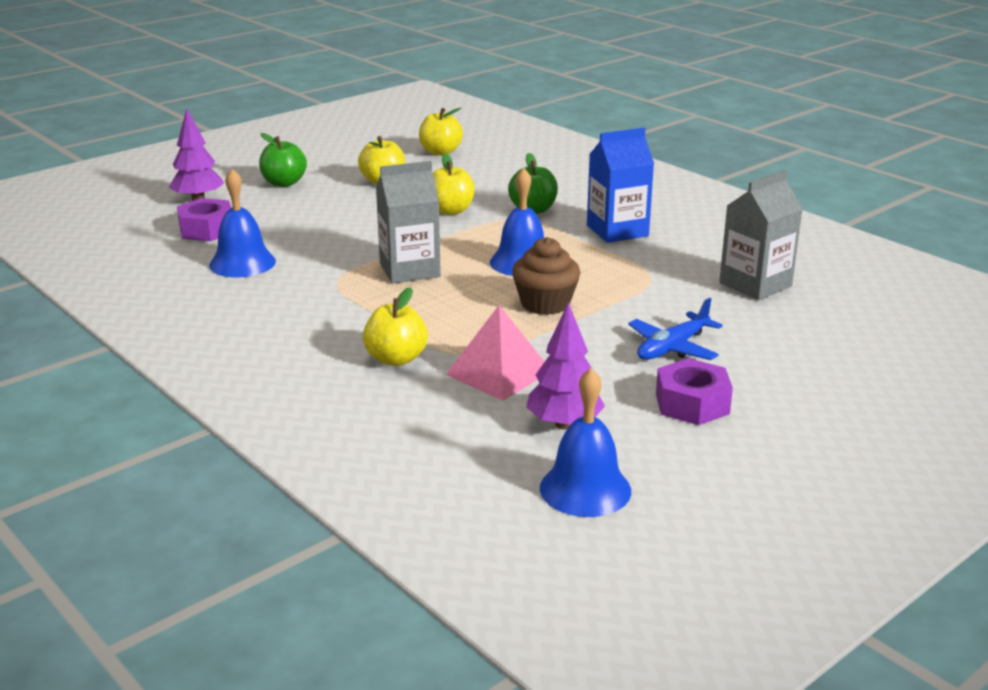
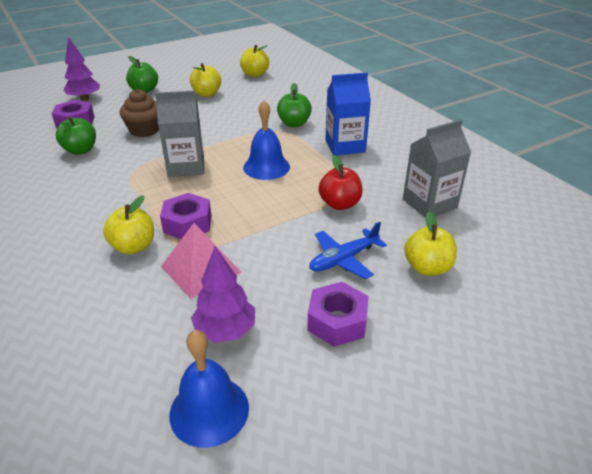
camera: 10 degrees right, 10 degrees up
blue bell [209,169,276,277] -> green apple [56,116,96,155]
yellow apple [433,154,475,215] -> yellow apple moved to [404,211,457,276]
brown cupcake [512,237,581,315] -> brown cupcake moved to [120,89,159,137]
none -> purple nut [160,193,212,239]
none -> red apple [318,155,363,210]

